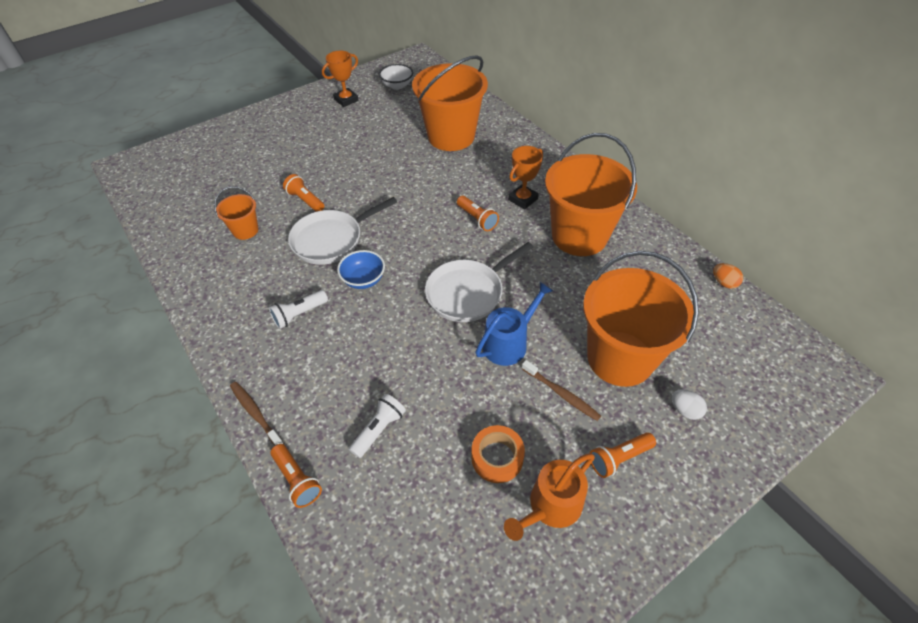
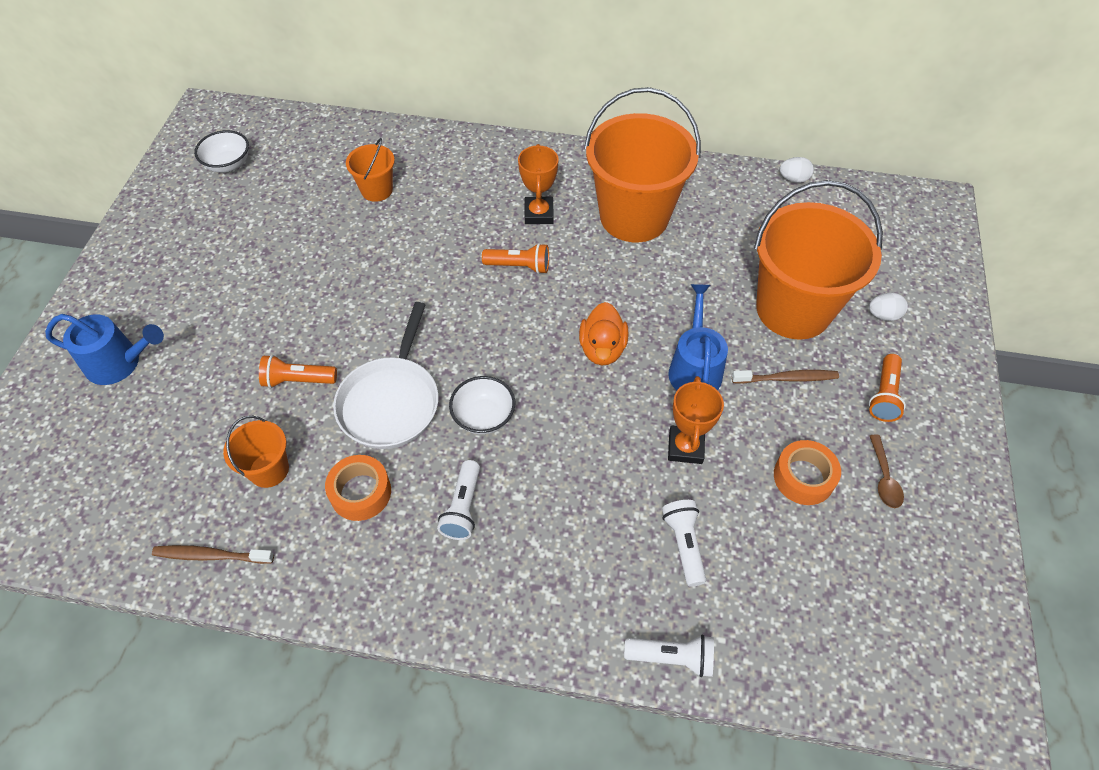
camera: 45 degrees left, 5 degrees up
brown toothbrush [230,382,284,446] -> brown toothbrush moved to [152,545,274,564]
orange flashlight [271,444,322,508] -> white flashlight [624,635,714,677]
orange trophy [322,51,359,107] -> orange trophy moved to [668,376,724,464]
blue bowl [337,250,385,289] -> white bowl [449,376,515,435]
orange bucket [412,55,488,151] -> orange bucket [346,138,395,202], size x0.46
white pan [425,242,533,322] -> orange duck [579,302,629,365]
orange watering can [504,453,595,541] -> brown spoon [870,435,904,508]
orange egg [713,263,743,289] -> white egg [780,157,814,183]
none -> blue watering can [45,314,164,385]
none -> orange tape [325,455,391,521]

